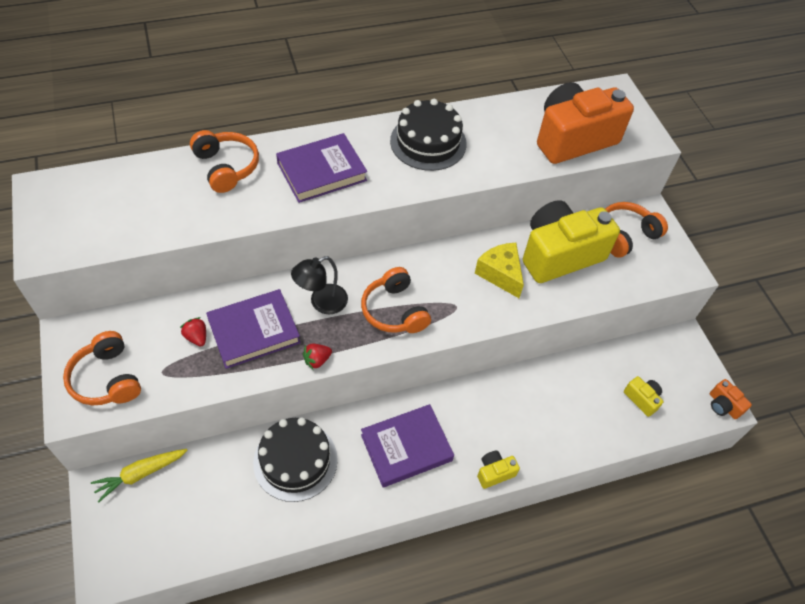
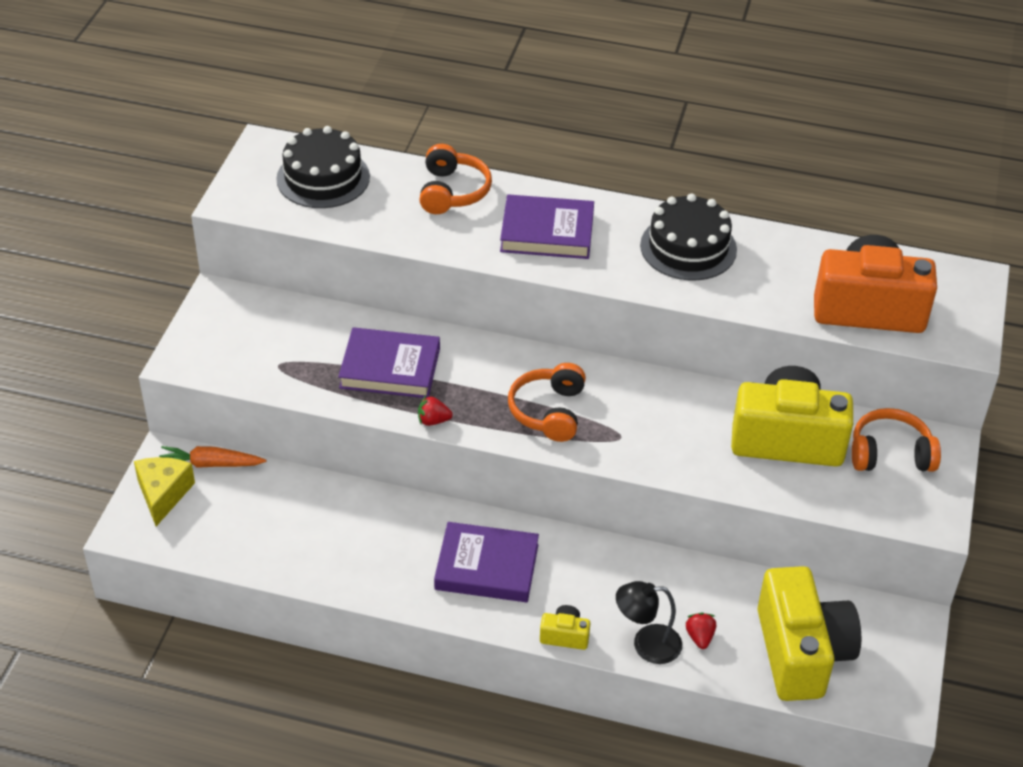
camera: 35 degrees right, 10 degrees down
orange headphones [63,331,141,405] -> none
yellow carrot [91,449,188,503] -> orange carrot [159,446,266,468]
red strawberry [180,317,206,347] -> red strawberry moved to [686,613,716,649]
black cake [253,417,338,502] -> black cake moved to [276,126,370,208]
black lamp [291,256,348,314] -> black lamp moved to [616,581,682,664]
yellow cheese [475,243,524,298] -> yellow cheese moved to [134,457,195,526]
yellow camera [624,376,663,417] -> yellow camera [757,566,861,701], size x2.41
orange camera [710,379,752,419] -> none

